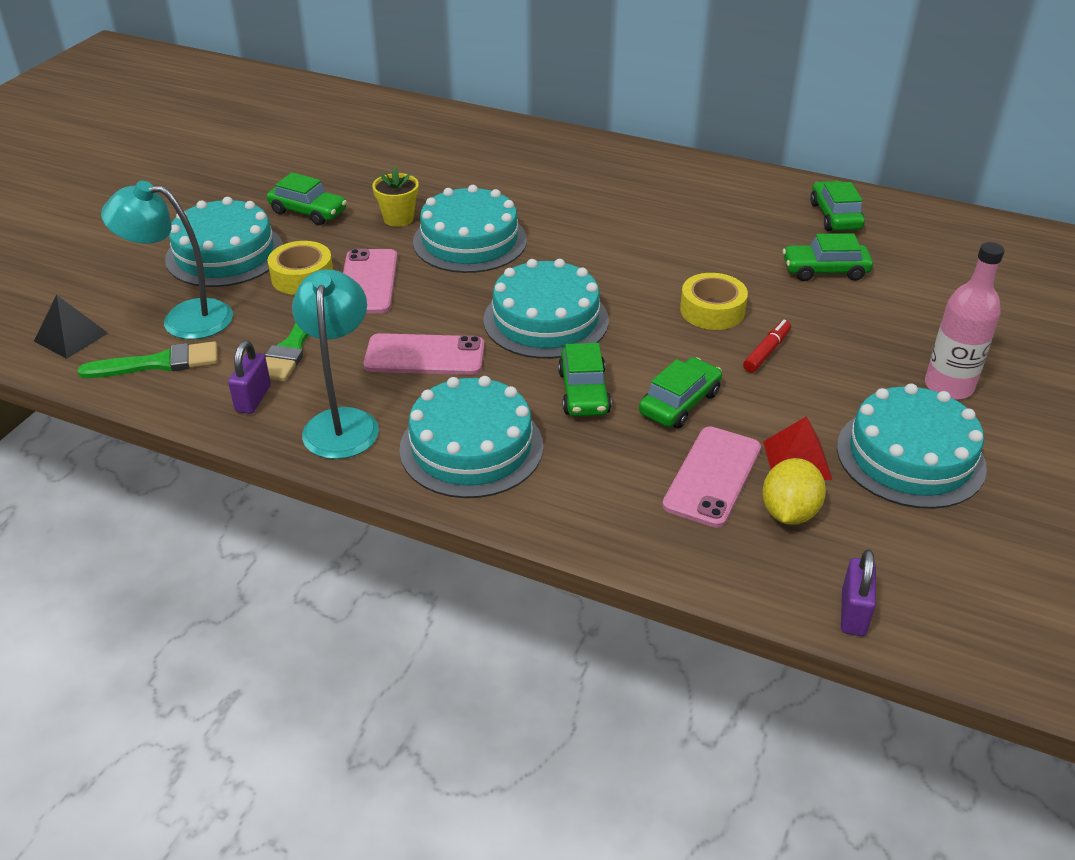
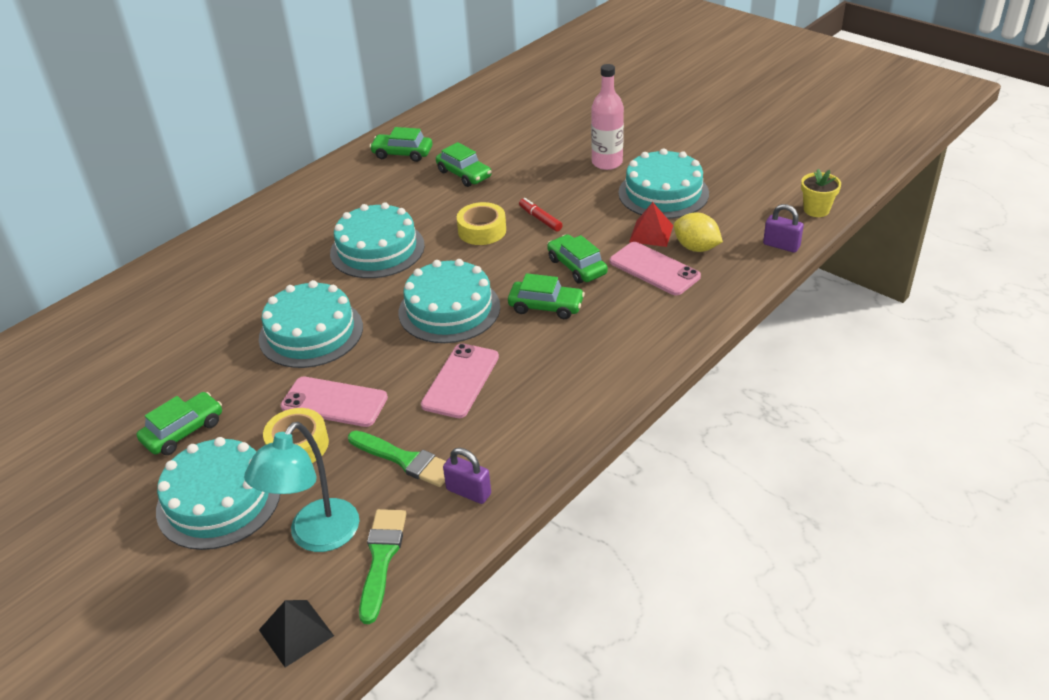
camera: 70 degrees left, 0 degrees up
turquoise lamp [292,269,379,459] -> none
yellow flower pot [372,167,419,227] -> yellow flower pot moved to [801,169,841,217]
turquoise cake [399,376,543,498] -> turquoise cake moved to [330,202,425,278]
green car [783,233,873,281] -> green car turned 60 degrees counterclockwise [436,142,492,187]

